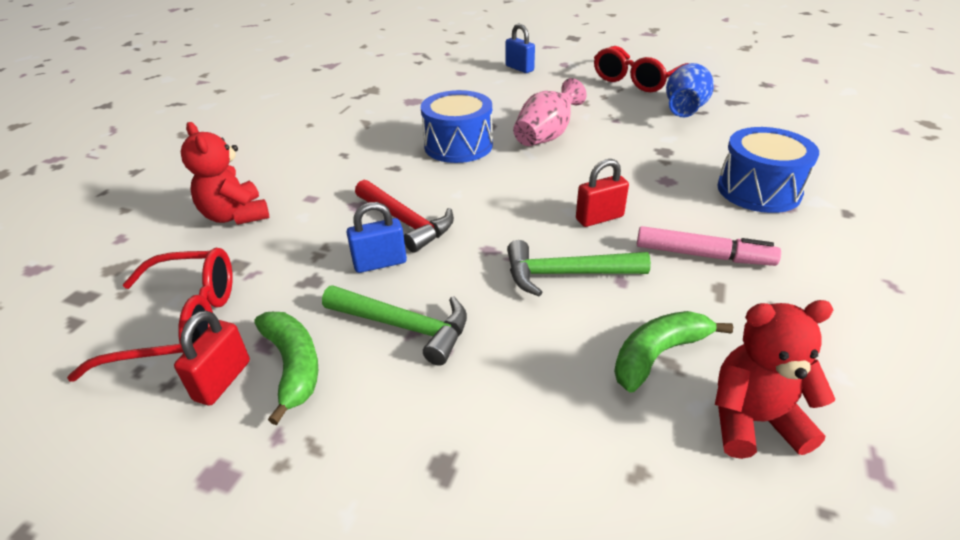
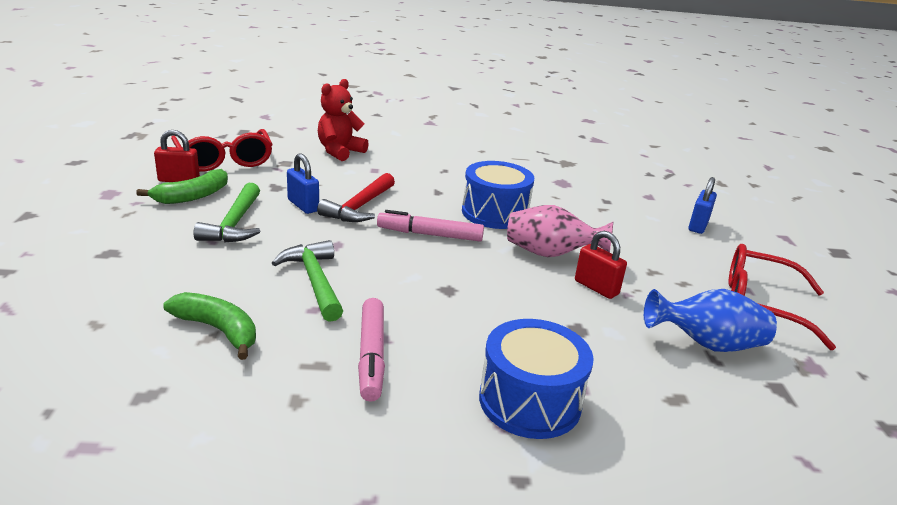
camera: 65 degrees right, 10 degrees down
red padlock [576,159,629,227] -> red padlock moved to [575,231,627,299]
red teddy bear [715,300,835,459] -> none
none -> pink marker [377,210,484,242]

